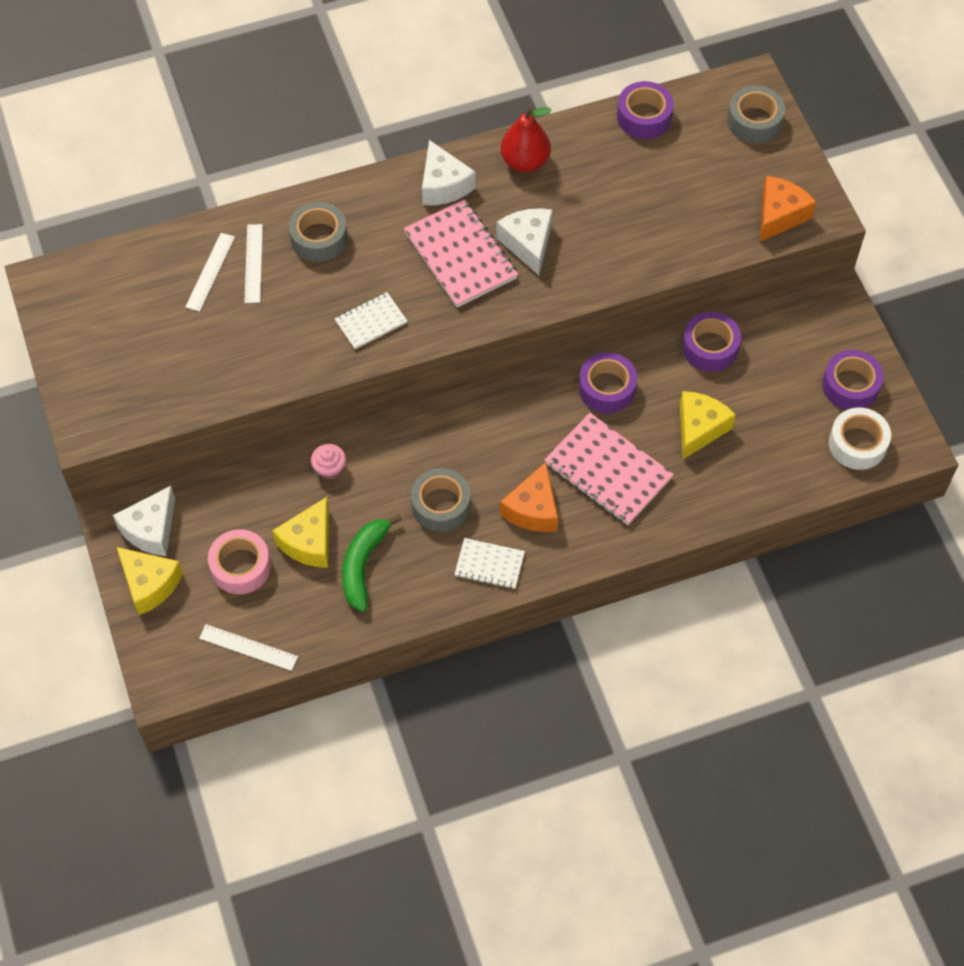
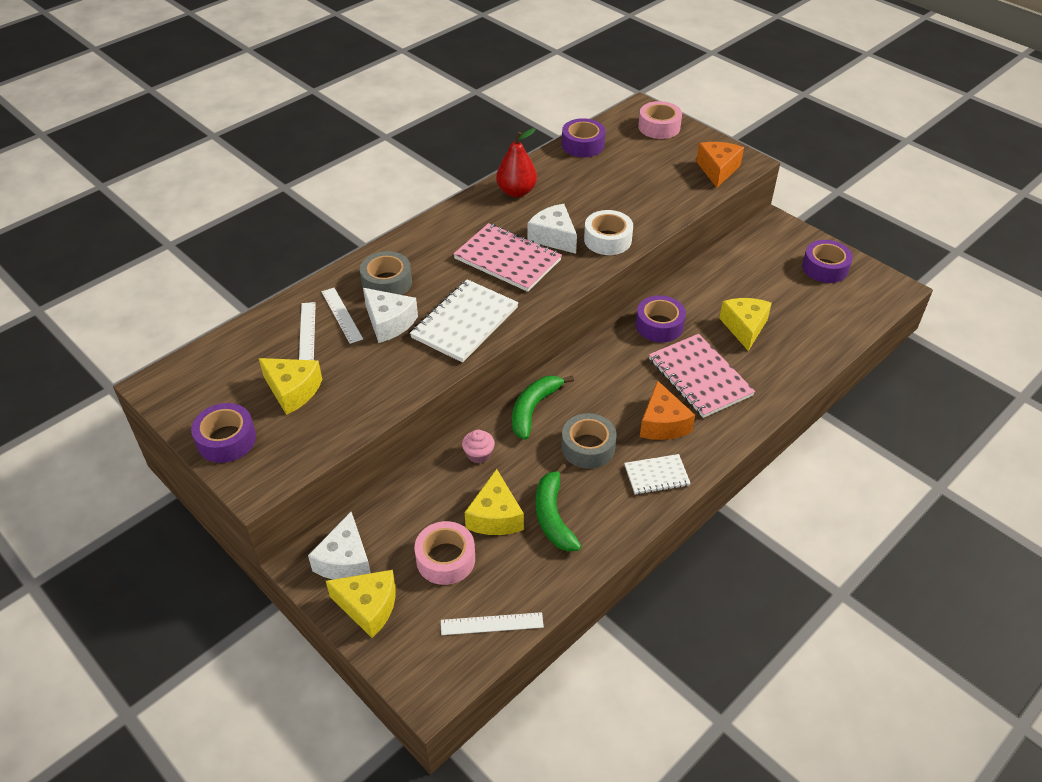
camera: 25 degrees left, 15 degrees down
white notebook [335,292,407,349] -> white notebook [410,279,518,363], size x1.78
white cheese [422,140,475,205] -> white cheese moved to [363,288,418,343]
pink notebook [544,413,674,525] -> pink notebook turned 45 degrees clockwise [649,334,755,418]
purple tape [682,312,741,372] -> purple tape moved to [191,403,256,463]
grey tape [727,85,785,143] -> pink tape [638,101,682,139]
white tape [829,407,891,470] -> white tape moved to [584,210,633,255]
none -> yellow cheese [259,358,322,415]
none -> green banana [512,375,574,440]

